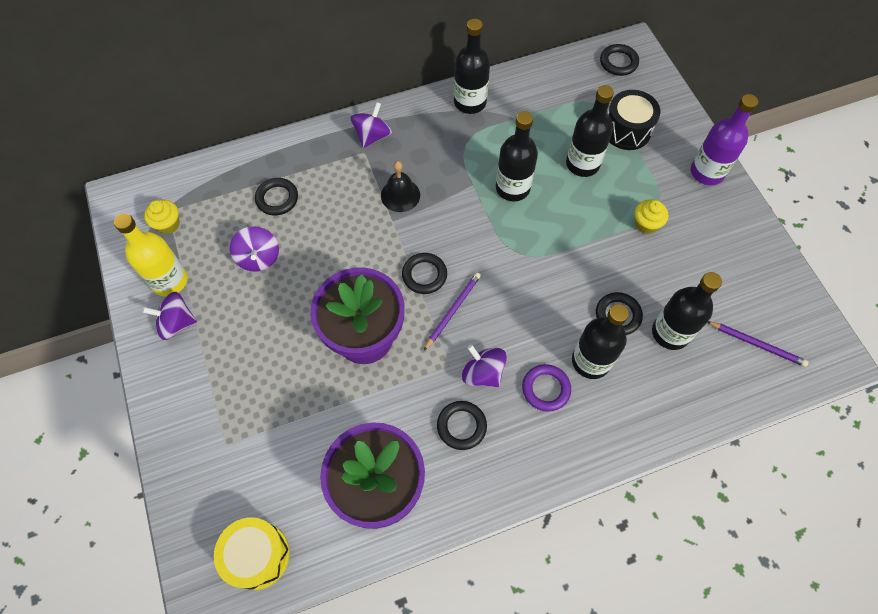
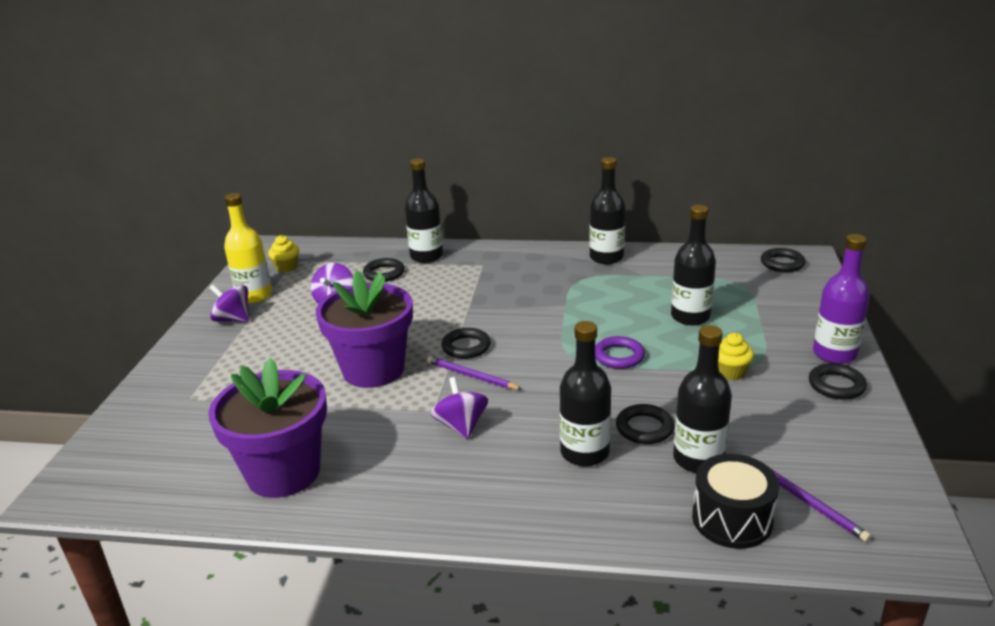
camera: 30 degrees right, 35 degrees down
yellow drum [214,517,290,590] -> none
purple spinning top [351,102,392,148] -> none
black bell [381,161,420,212] -> none
purple pencil [424,272,481,350] -> purple pencil turned 120 degrees counterclockwise [427,356,522,390]
black ring [437,401,487,450] -> black ring moved to [809,363,867,400]
black bottle [496,111,538,201] -> black bottle moved to [405,158,443,263]
purple ring [522,364,571,412] -> purple ring moved to [595,336,645,369]
black drum [607,90,660,150] -> black drum moved to [692,454,779,549]

